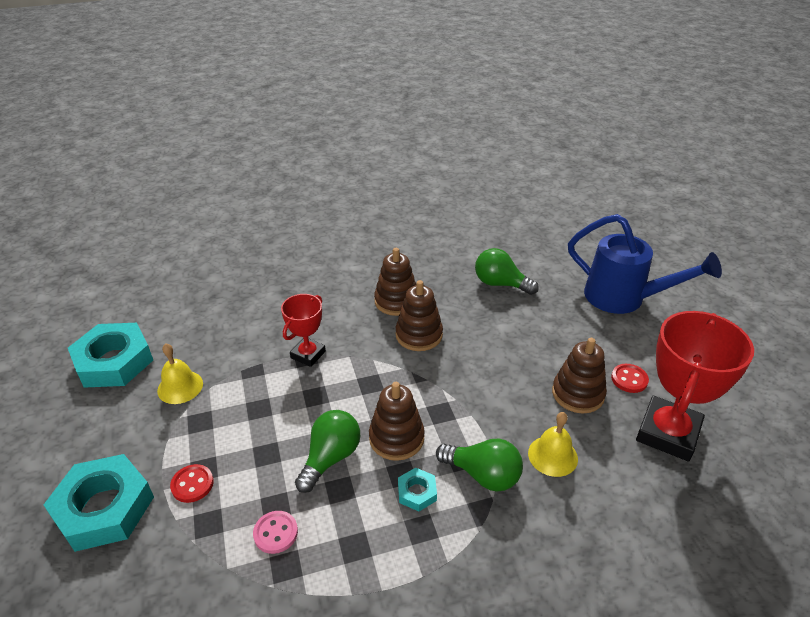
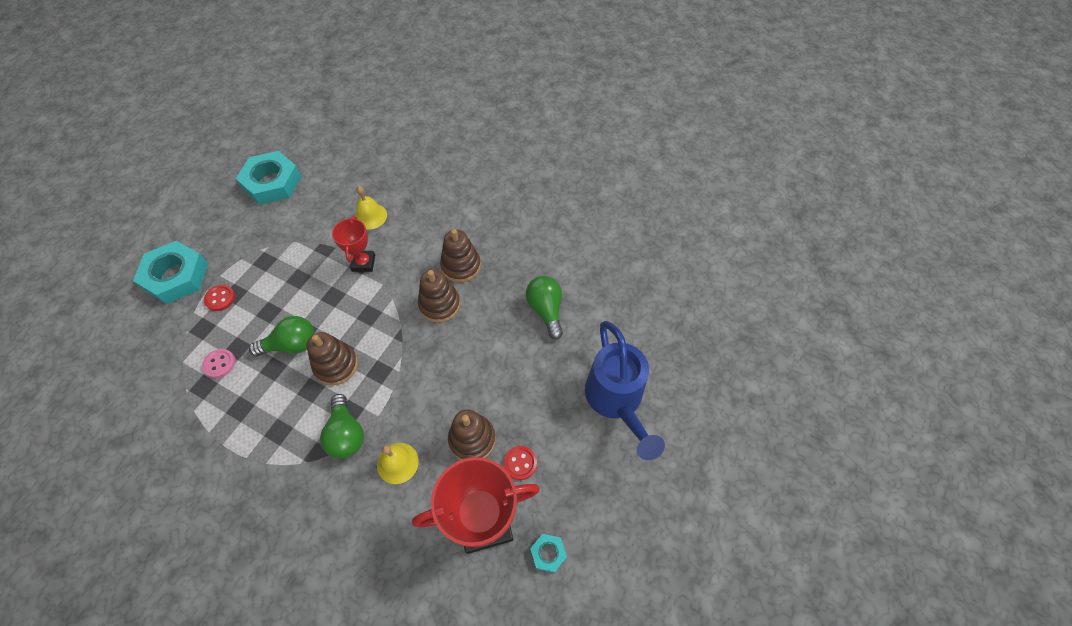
camera: 45 degrees right, 20 degrees up
yellow bell [157,343,203,404] -> yellow bell moved to [355,186,387,230]
red trophy [281,294,326,367] -> red trophy turned 75 degrees counterclockwise [332,216,375,272]
turquoise nut [398,468,437,511] -> turquoise nut moved to [530,534,567,573]

